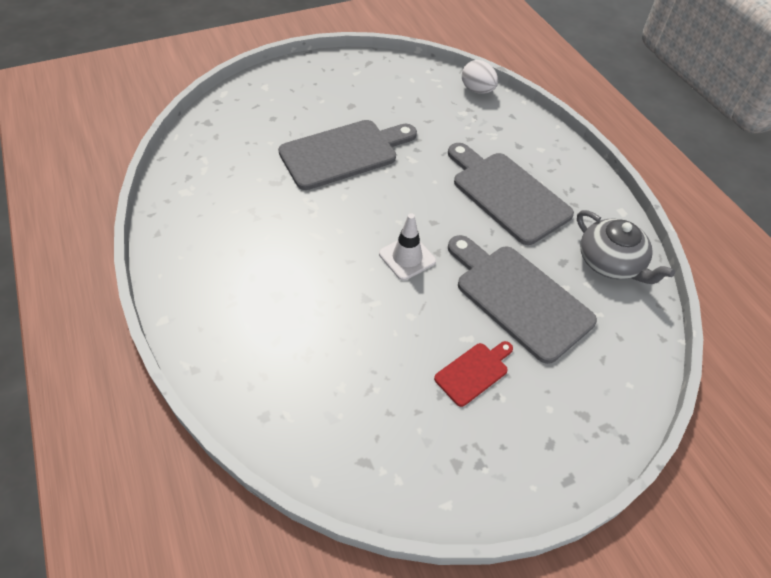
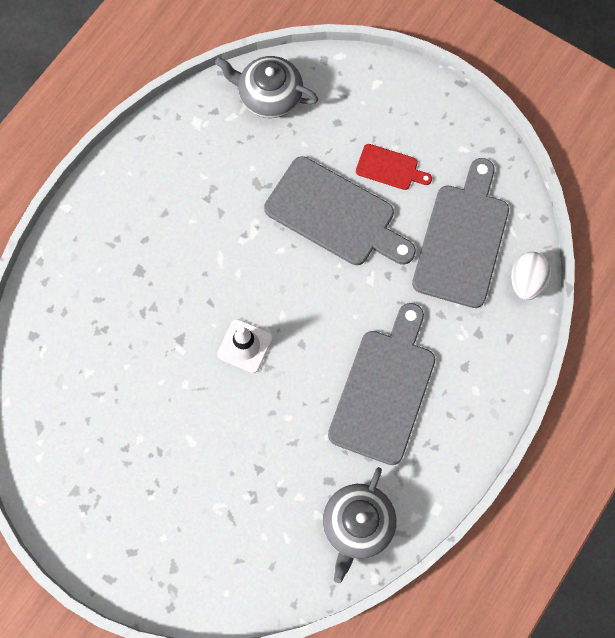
camera: 60 degrees right, 20 degrees up
red cutting board [434,341,513,407] -> red cutting board moved to [356,144,432,190]
grey cutting board [448,235,597,364] -> grey cutting board moved to [412,158,509,308]
none -> grey teapot [215,56,318,118]

